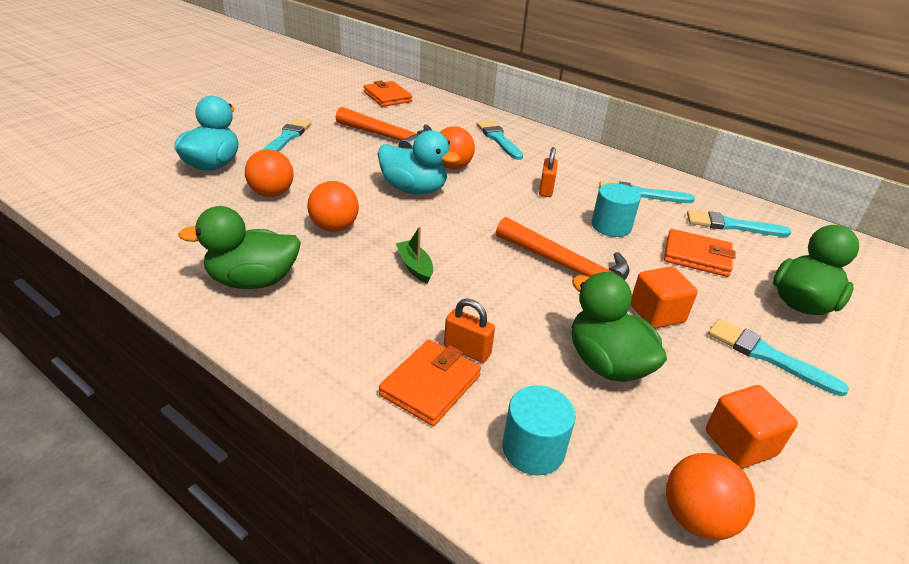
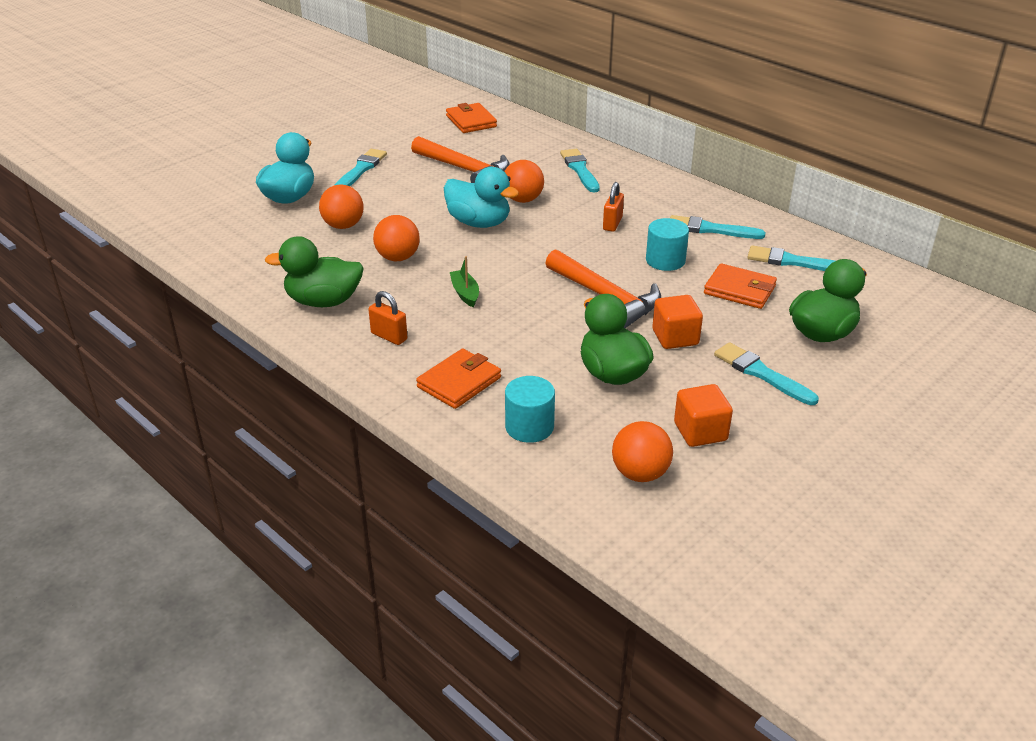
camera: 10 degrees right, 0 degrees up
orange padlock [444,299,495,363] -> orange padlock moved to [368,291,407,345]

